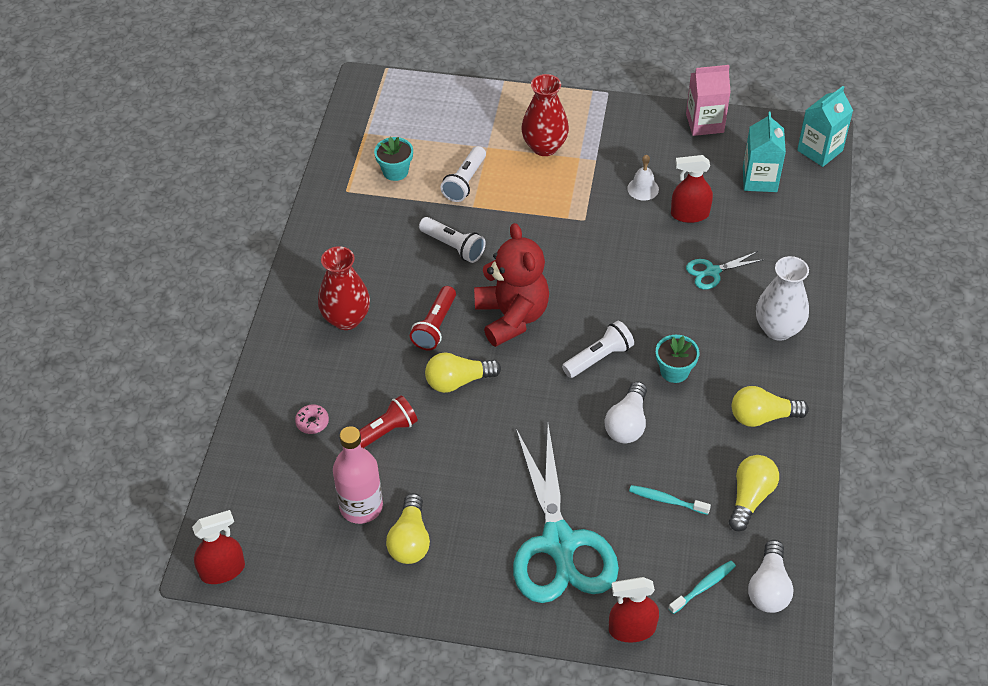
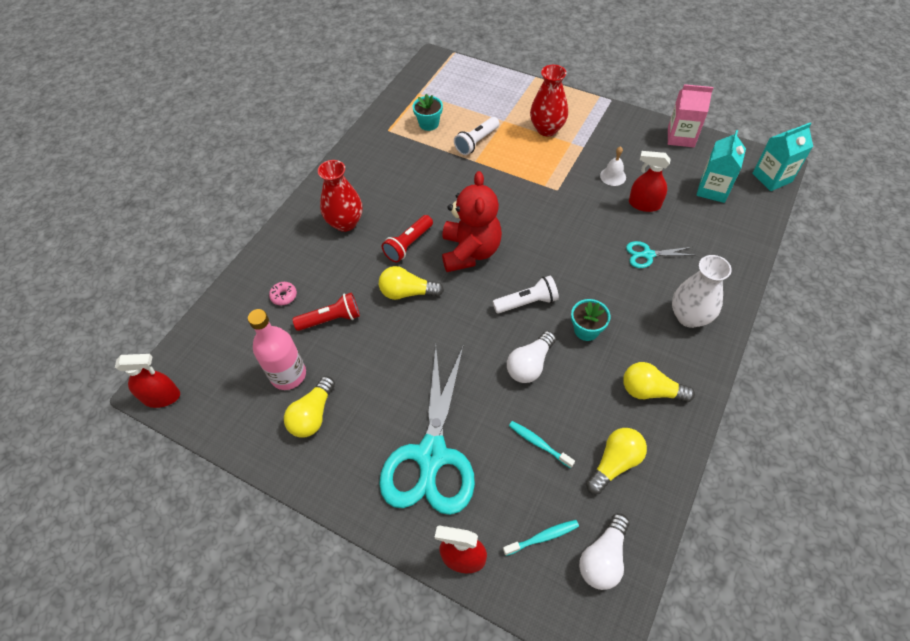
camera: 20 degrees right, 5 degrees up
white flashlight [419,217,486,263] -> none

